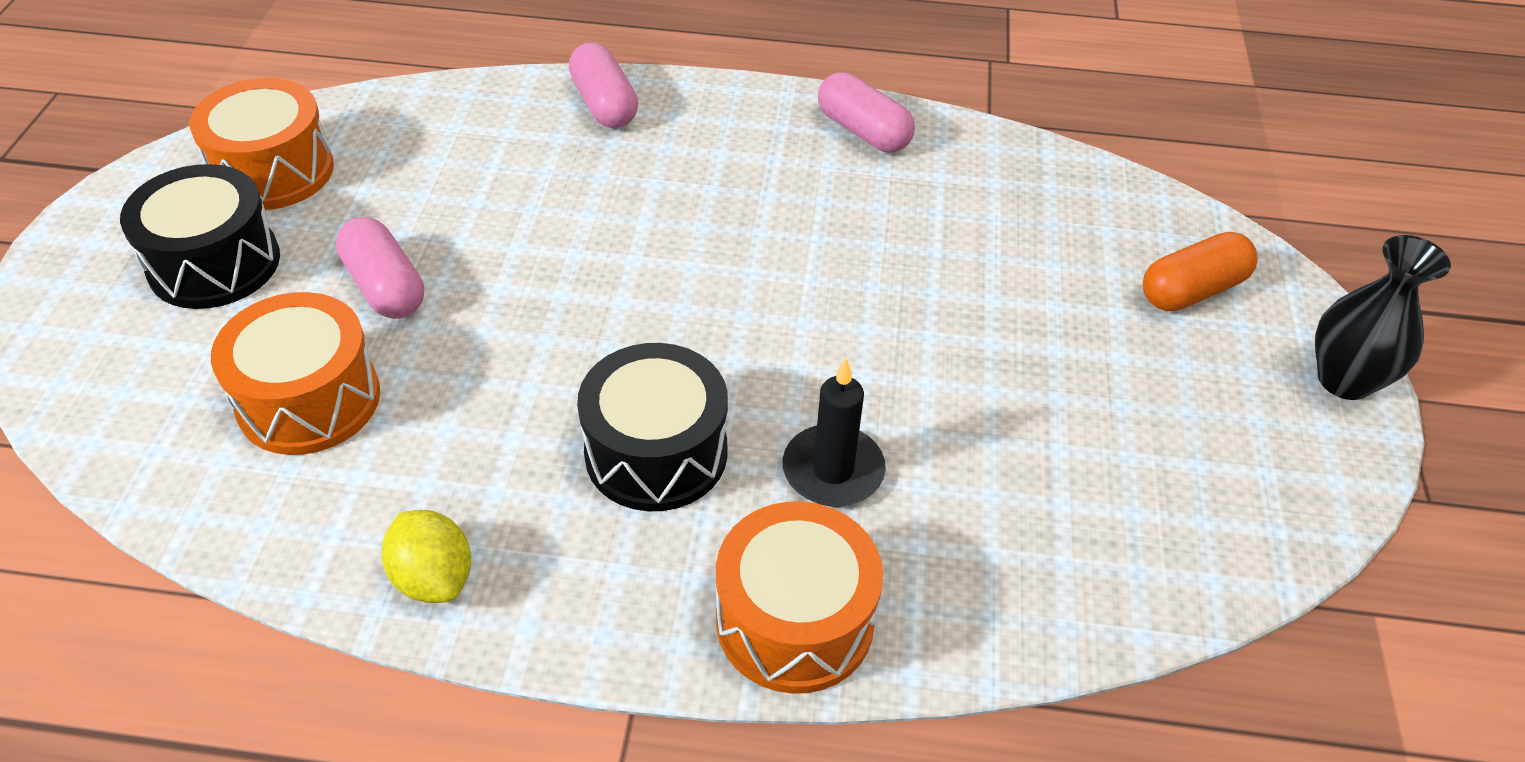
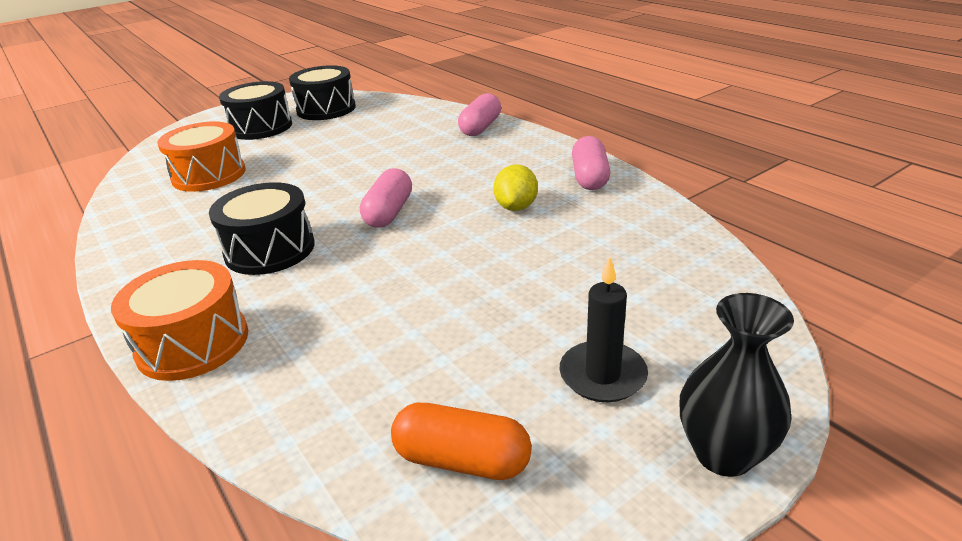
camera: 50 degrees right, 15 degrees down
orange drum [189,78,334,210] -> black drum [289,65,356,120]
pink capsule [336,217,424,319] -> pink capsule moved to [360,168,412,228]
yellow lemon [381,510,471,603] -> yellow lemon moved to [493,164,538,211]
black candle [783,358,886,507] -> black candle moved to [560,257,648,402]
orange capsule [1143,232,1258,311] -> orange capsule moved to [391,403,532,480]

